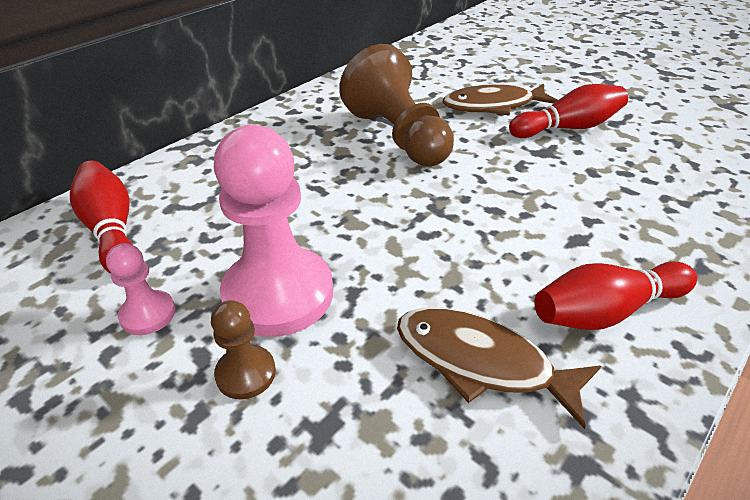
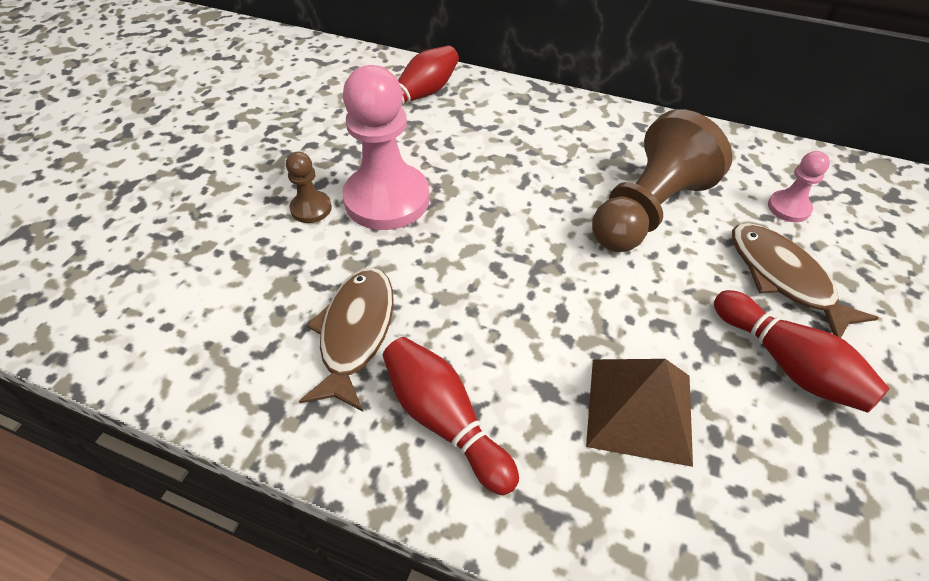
camera: 70 degrees right, 10 degrees up
pink pawn [106,243,176,335] -> pink pawn moved to [768,151,830,222]
none -> brown pyramid [586,359,693,467]

